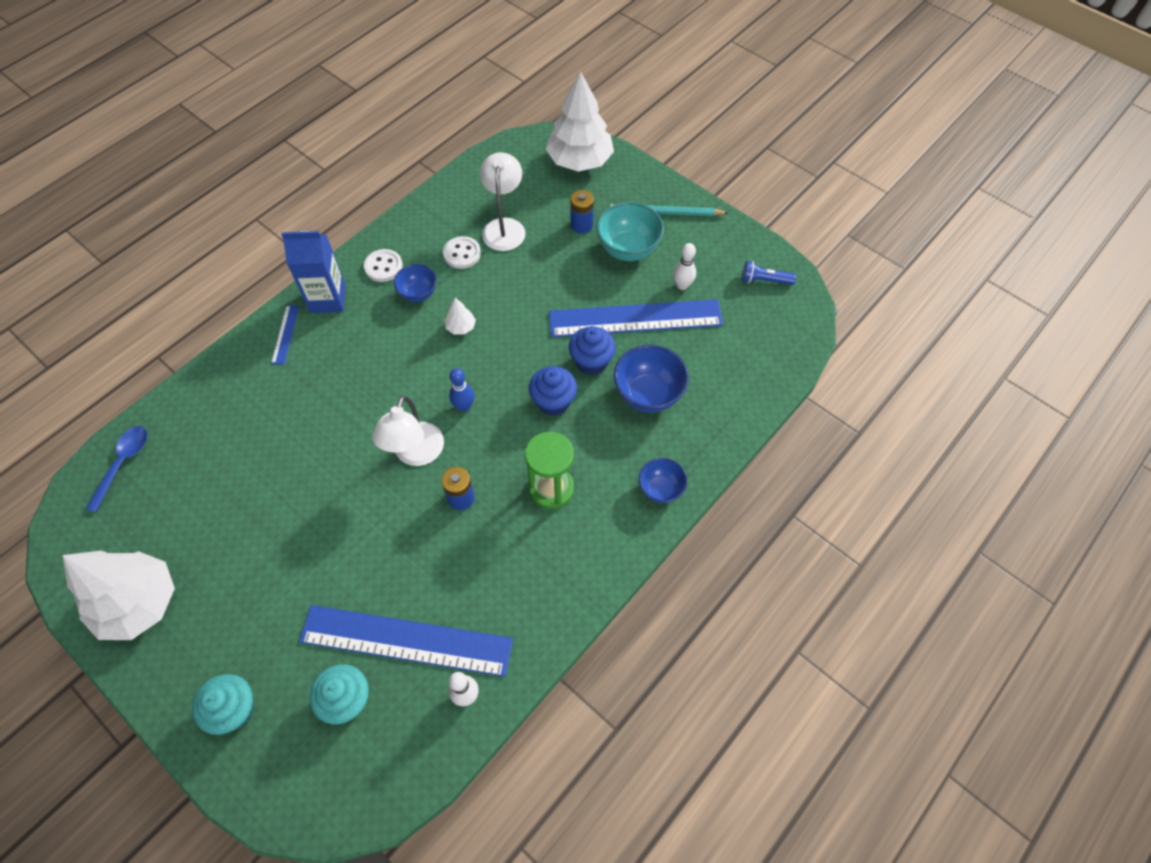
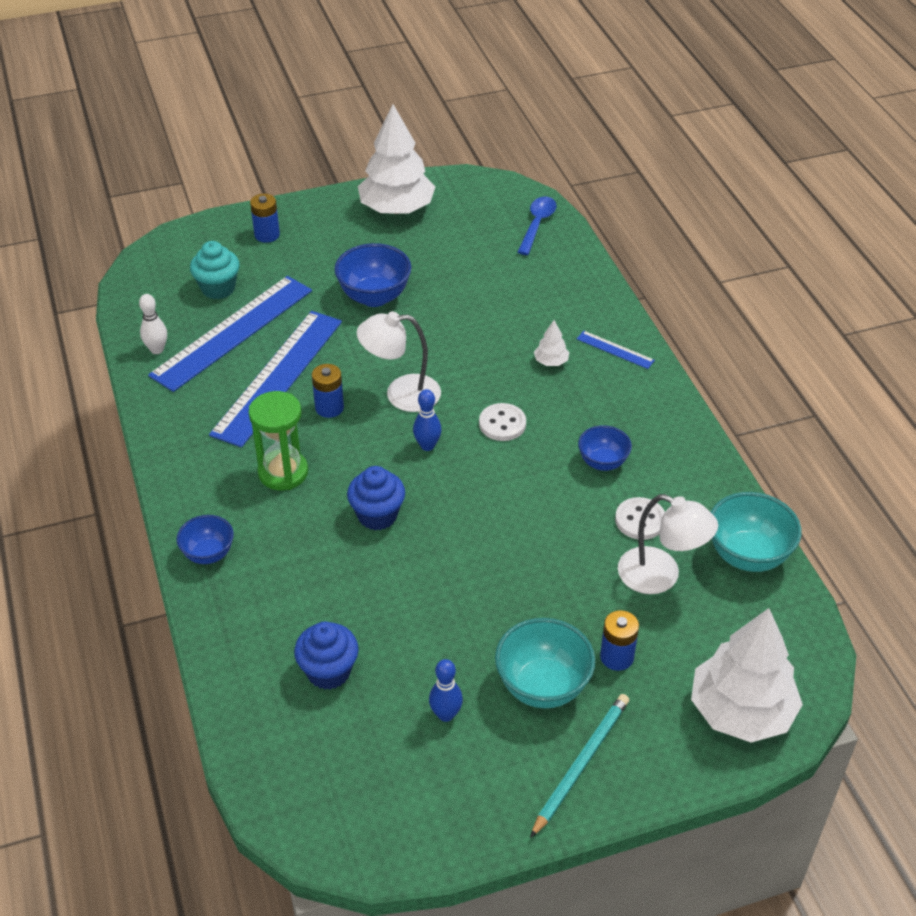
camera: 120 degrees right, 15 degrees down
blue spoon [86,426,147,512] -> blue spoon turned 120 degrees counterclockwise [518,197,557,255]
turquoise cupcake [192,674,255,735] -> blue battery [250,194,280,243]
blue carton [281,231,346,313] -> none
white button [364,249,403,282] -> white button moved to [479,403,526,441]
white lamp [372,396,444,466] -> white lamp turned 45 degrees counterclockwise [357,311,441,412]
white tree [445,298,476,335] -> white tree moved to [534,320,569,366]
blue ruler [549,299,723,337] -> blue ruler moved to [209,311,342,447]
blue cupcake [569,326,616,375] -> blue cupcake moved to [294,622,359,690]
blue bowl [614,345,689,413] -> blue bowl moved to [334,243,411,307]
white bowling pin [673,243,696,290] -> blue bowling pin [429,659,463,722]
blue flashlight [742,261,796,285] -> none
none -> turquoise bowl [711,492,802,572]

